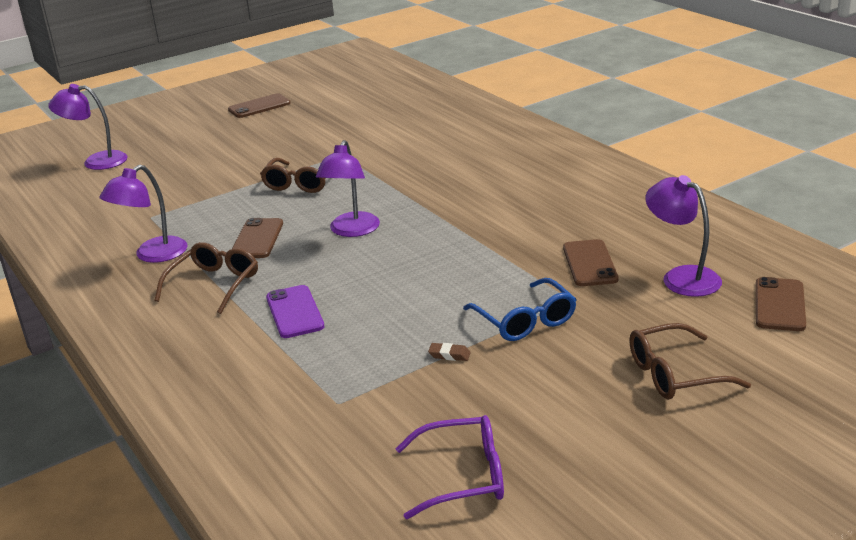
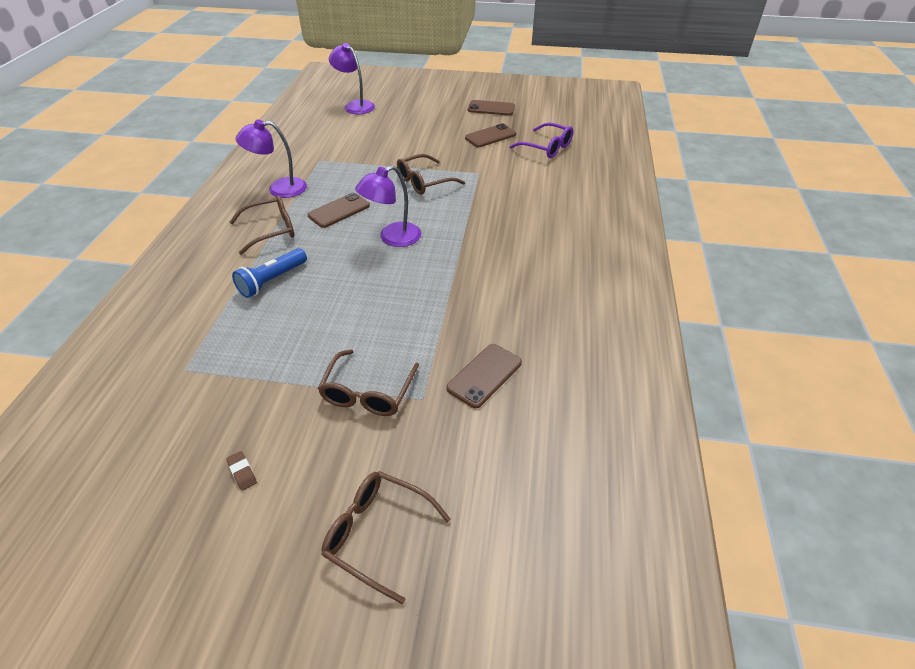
camera: 40 degrees right, 15 degrees up
purple phone [266,285,324,338] -> blue flashlight [232,248,307,298]
purple glasses [395,415,504,519] -> purple glasses moved to [509,123,573,158]
brown eraser [428,343,471,361] -> brown eraser moved to [226,451,257,491]
blue glasses [463,278,577,341] -> brown glasses [318,350,419,416]
purple lamp [646,175,722,297] -> none
brown phone [756,277,806,331] -> brown phone moved to [465,123,516,147]

